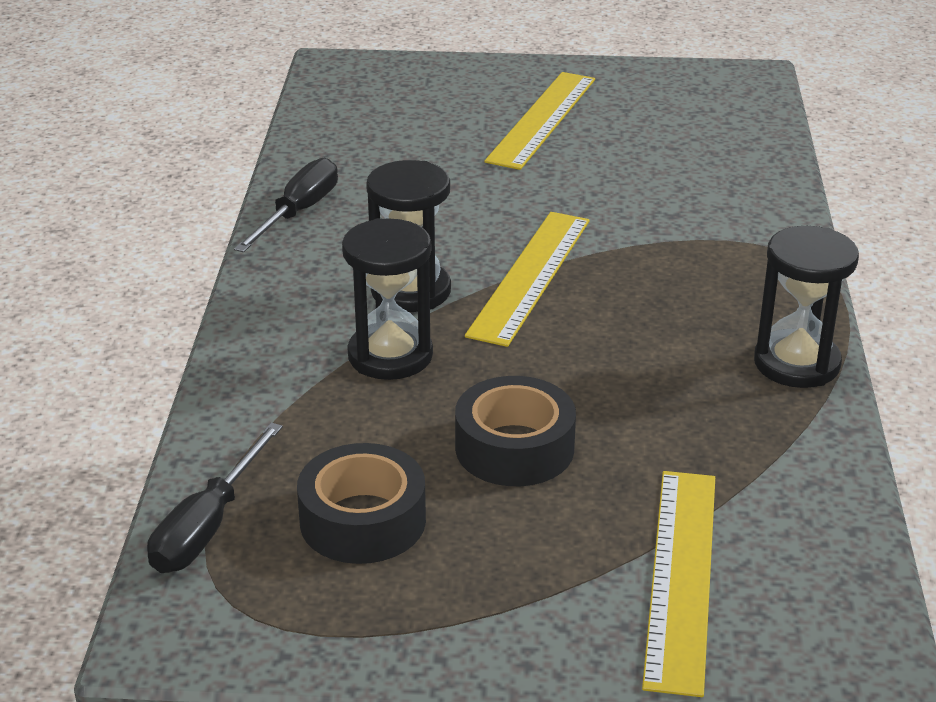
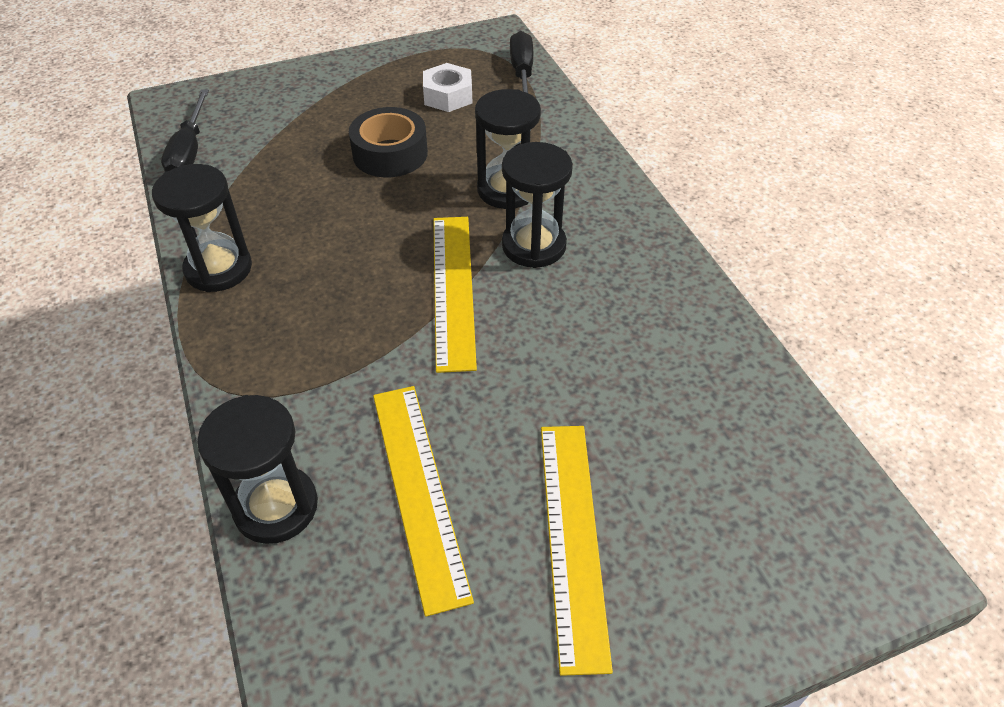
camera: 155 degrees right, 15 degrees up
black screwdriver [234,158,338,252] -> black screwdriver moved to [161,89,209,172]
black tape [297,443,426,564] -> white nut [423,63,472,112]
yellow ruler [642,471,715,697] -> yellow ruler moved to [373,386,474,617]
none -> black hourglass [197,395,318,544]

